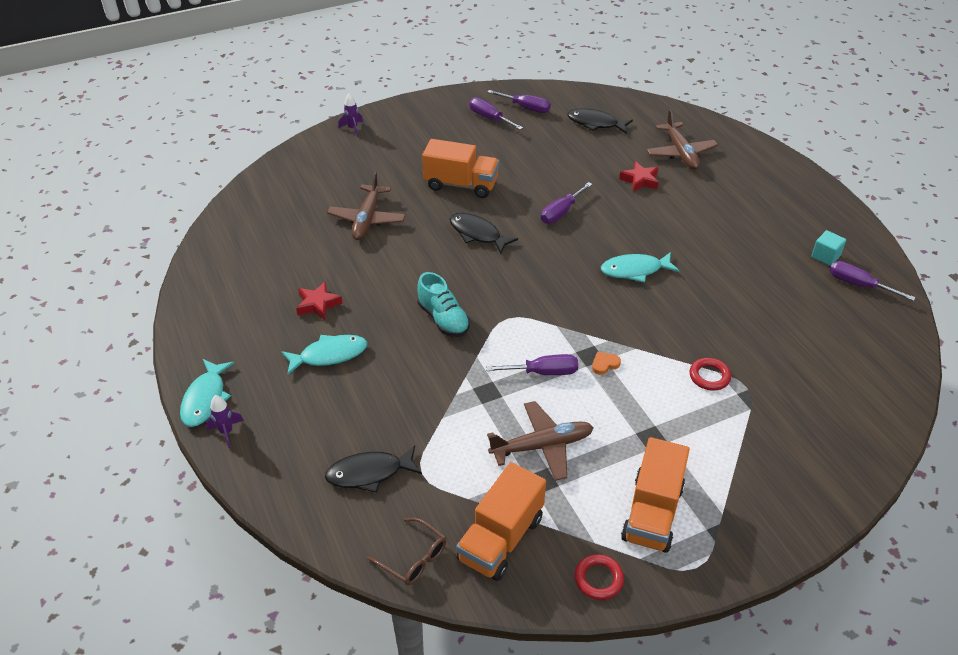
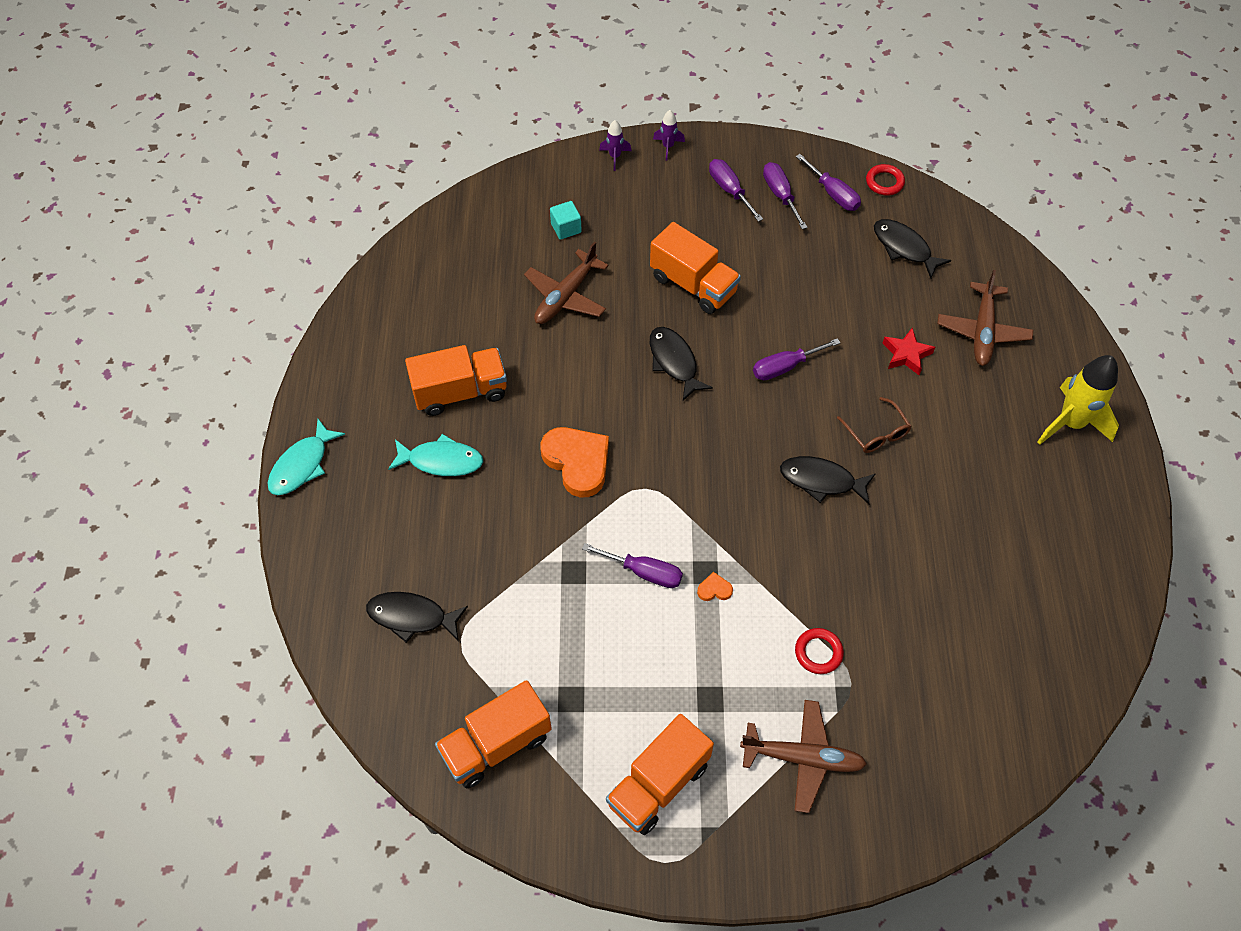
camera: 25 degrees right, 15 degrees up
purple rocket [206,395,244,448] -> purple rocket moved to [653,110,685,160]
red star [296,281,343,320] -> orange truck [405,345,507,416]
brown glasses [367,517,446,585] -> brown glasses moved to [837,397,912,453]
turquoise shoe [417,272,470,337] -> orange heart [541,427,609,498]
brown plane [487,401,594,481] -> brown plane moved to [740,700,867,813]
red ring [574,554,624,600] -> red ring moved to [866,164,905,196]
turquoise fish [601,252,680,283] -> black fish [780,456,875,504]
turquoise cube [811,230,846,266] -> turquoise cube moved to [550,201,582,240]
purple screwdriver [830,261,916,301] -> purple screwdriver moved to [709,159,763,222]
none -> yellow rocket [1037,355,1119,445]

